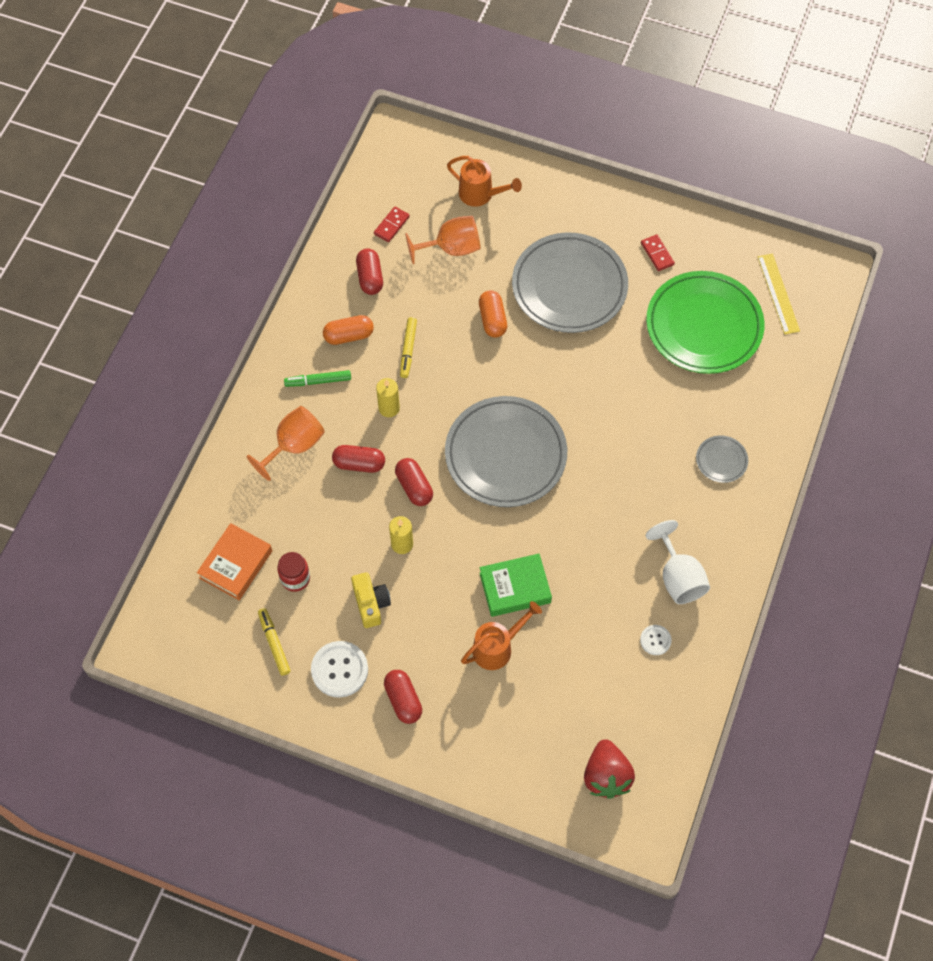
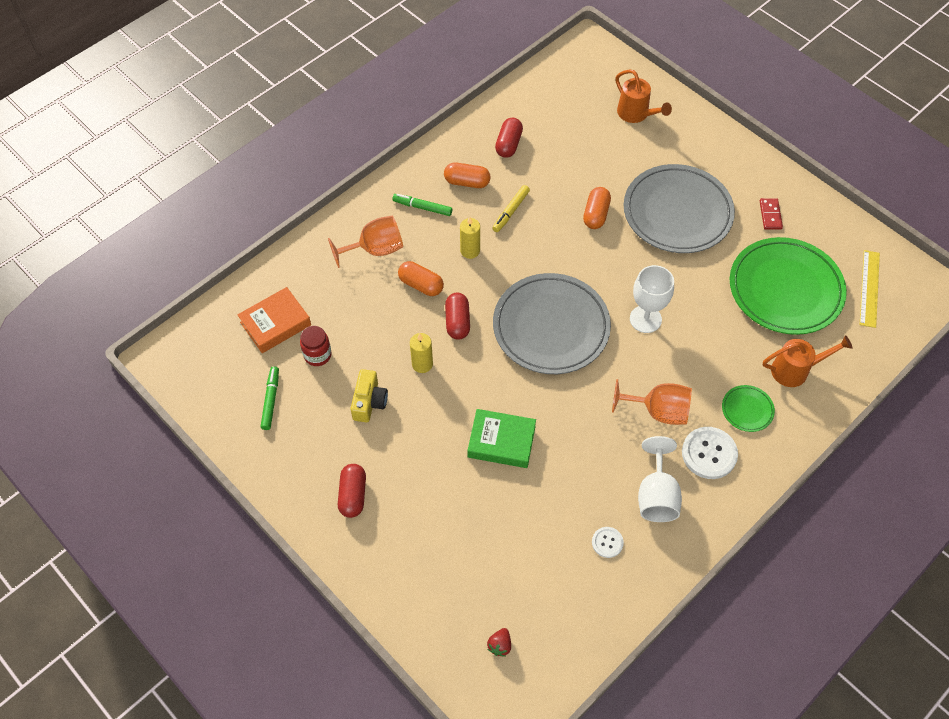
camera: 25 degrees right, 5 degrees down
yellow marker [258,608,291,676] -> green marker [260,366,279,430]
white button [311,641,368,698] -> white button moved to [682,427,738,479]
red capsule [332,445,385,473] -> orange capsule [398,261,444,296]
red domino [374,206,410,242] -> none
orange goblet [405,216,481,264] -> orange goblet moved to [612,379,692,425]
orange watering can [461,601,542,670] -> orange watering can moved to [763,335,853,387]
red strawberry [584,739,635,799] -> red strawberry [487,628,511,657], size x0.48
grey plate [696,435,748,483] -> green plate [722,385,775,432]
none -> white goblet [630,265,674,333]

